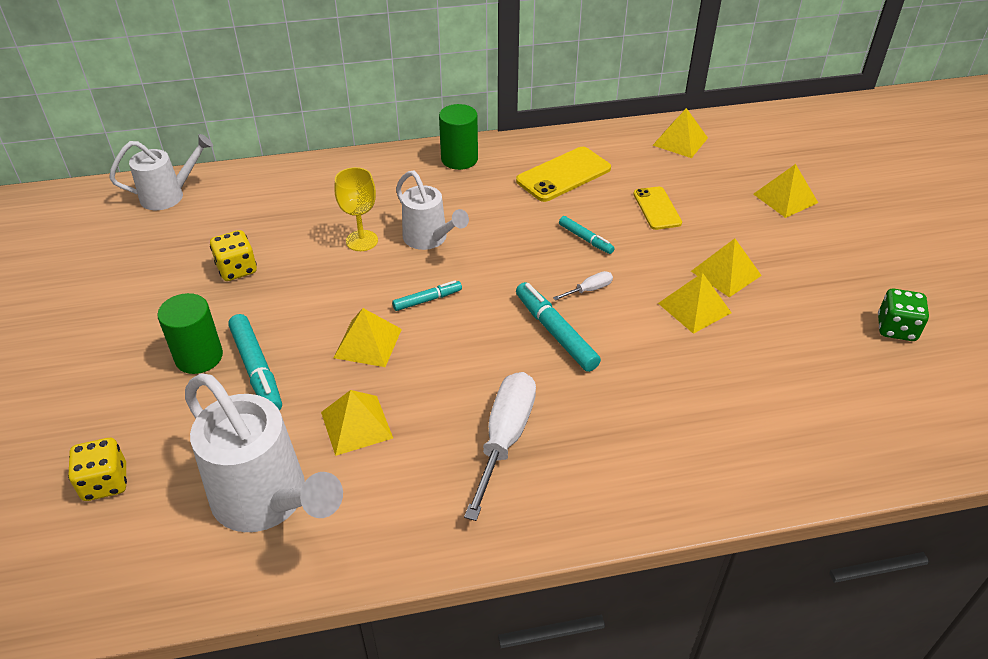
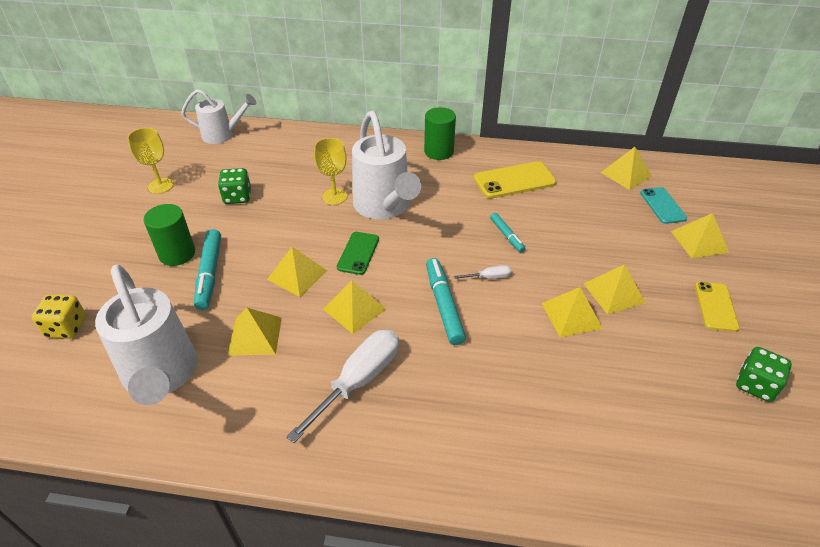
camera: 20 degrees right, 0 degrees up
yellow dice [210,230,257,281] -> green dice [218,168,251,204]
turquoise marker [392,280,462,311] -> green phone [337,232,379,275]
white watering can [396,170,469,250] -> white watering can [352,110,421,219], size x1.63
yellow phone [633,187,682,230] -> yellow phone moved to [695,282,739,332]
none -> yellow goblet [127,128,174,194]
none -> yellow pyramid [323,281,386,334]
none -> turquoise phone [640,187,687,224]

